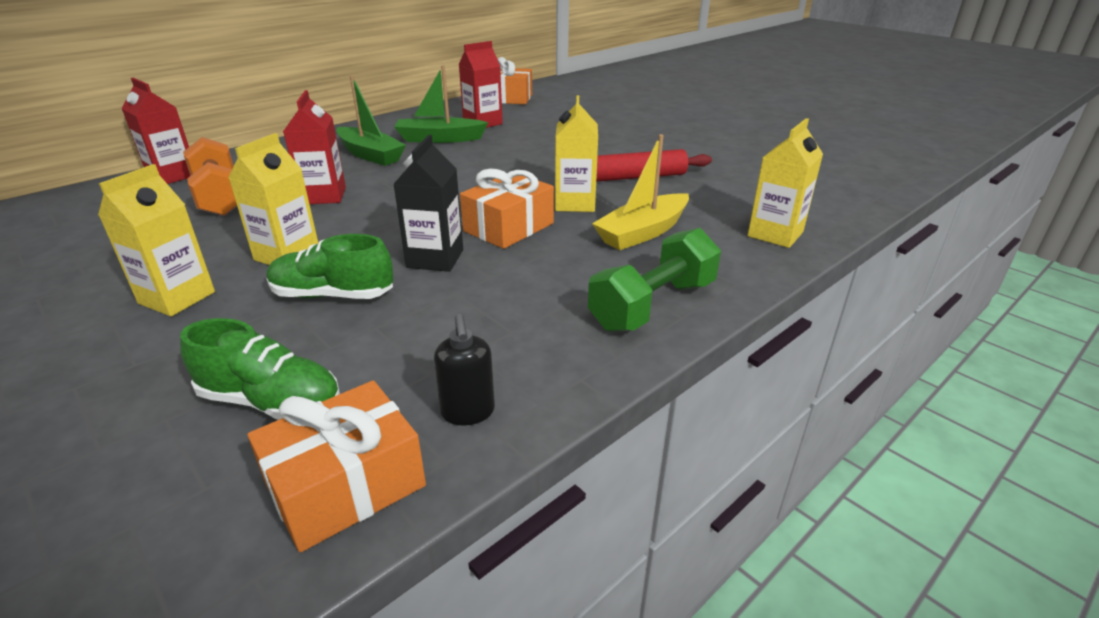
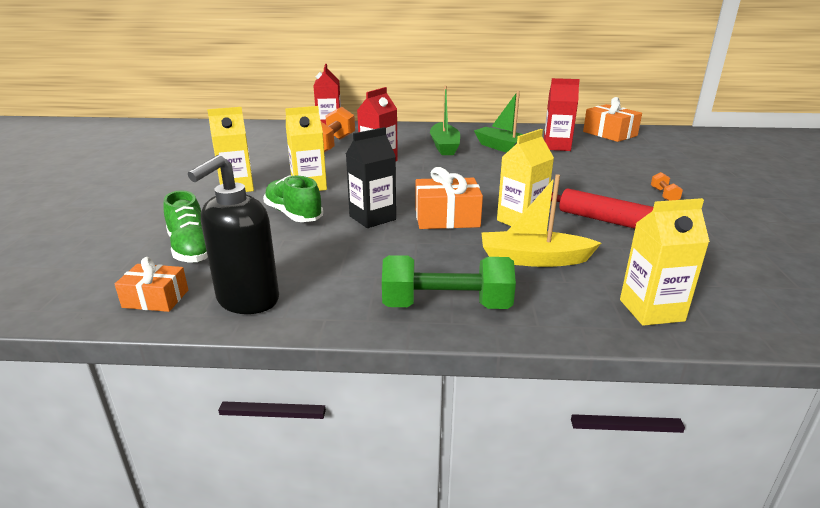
camera: 45 degrees right, 5 degrees down
orange gift [248,380,426,552] -> orange gift [115,257,188,312], size x0.65
black soap dispenser [434,314,495,425] -> black soap dispenser [188,155,279,314], size x1.81
none -> orange dumbbell [651,172,683,201]

